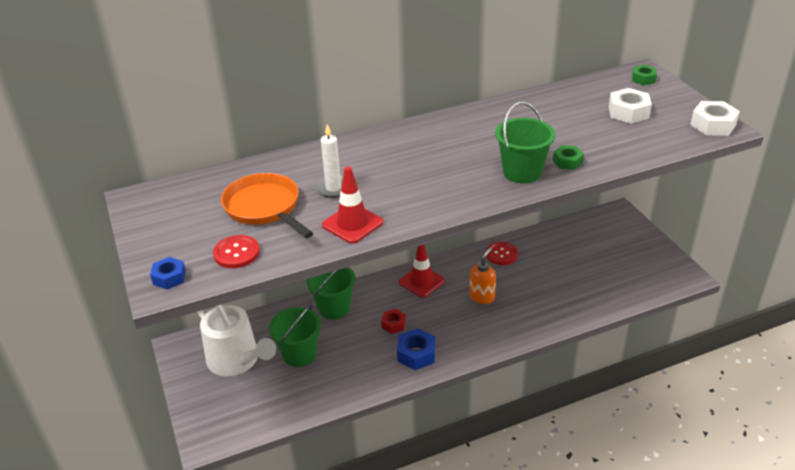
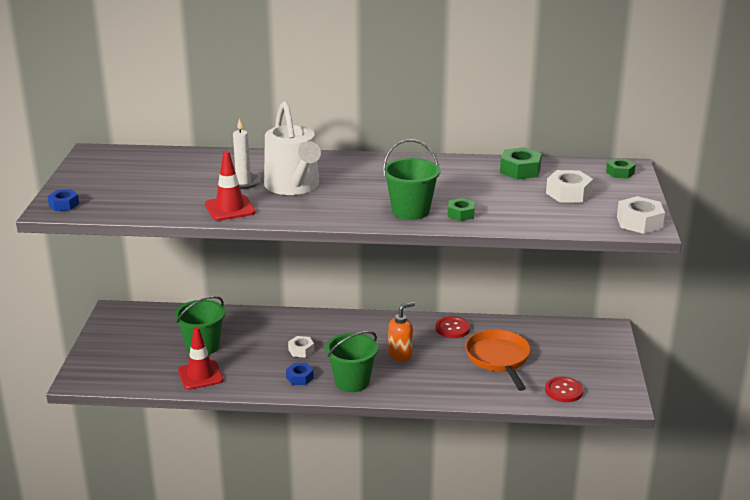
camera: 25 degrees right, 10 degrees down
white watering can [197,305,276,376] -> white watering can moved to [264,101,321,195]
red button [213,235,260,268] -> red button moved to [545,377,583,402]
orange pan [221,173,313,238] -> orange pan moved to [465,329,531,391]
green bucket [306,267,356,320] -> green bucket moved to [326,331,378,392]
red nut [381,309,406,334] -> white nut [288,336,314,358]
blue nut [397,328,435,370] -> blue nut [286,363,314,385], size x0.64
red traffic cone [399,245,445,298] -> red traffic cone moved to [178,327,224,390]
none -> green nut [500,147,542,180]

